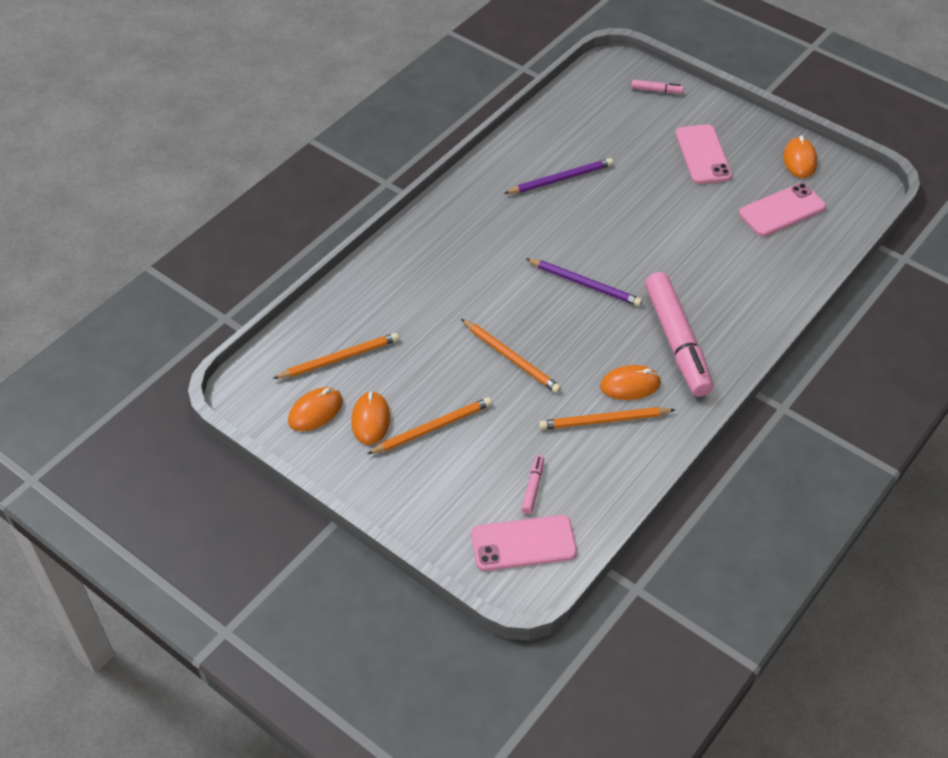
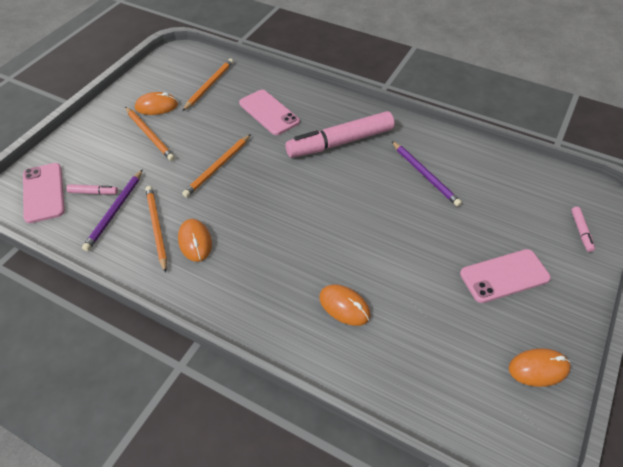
camera: 80 degrees right, 0 degrees up
orange pencil [273,333,399,379] -> orange pencil turned 120 degrees counterclockwise [182,58,233,111]
orange mouse [288,387,343,431] -> orange mouse moved to [319,285,370,326]
purple pencil [525,258,642,306] -> purple pencil moved to [82,169,143,251]
pink marker [645,272,713,397] -> pink marker moved to [285,111,394,158]
pink phone [739,183,826,236] -> pink phone moved to [239,90,300,135]

